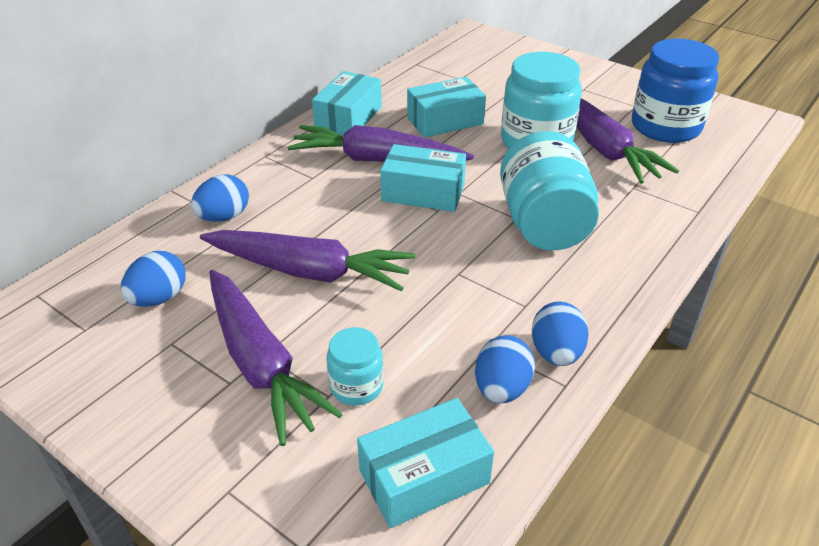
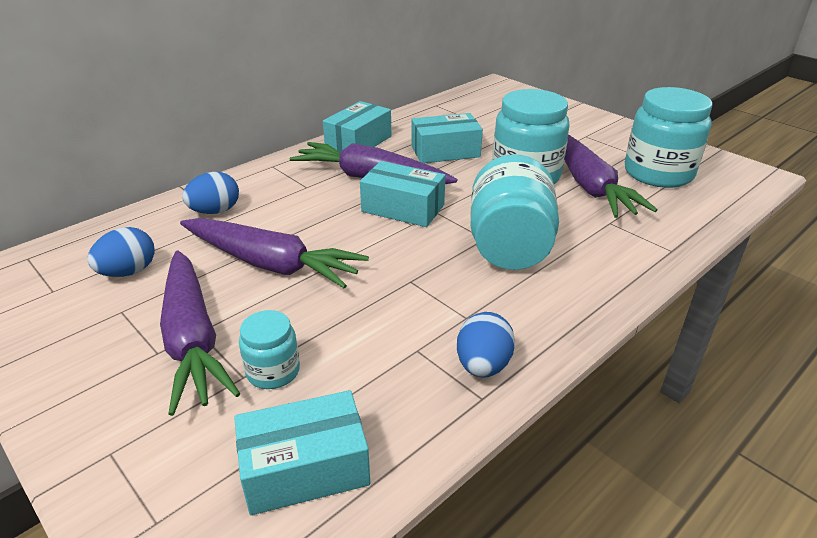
camera: 10 degrees right, 5 degrees down
blue egg [475,335,535,403] -> none
blue jar [632,39,719,143] -> turquoise jar [625,87,712,188]

